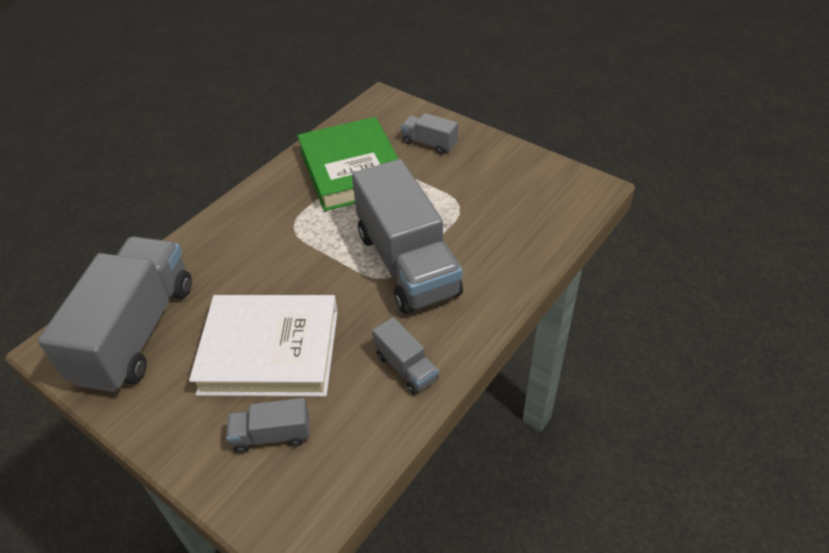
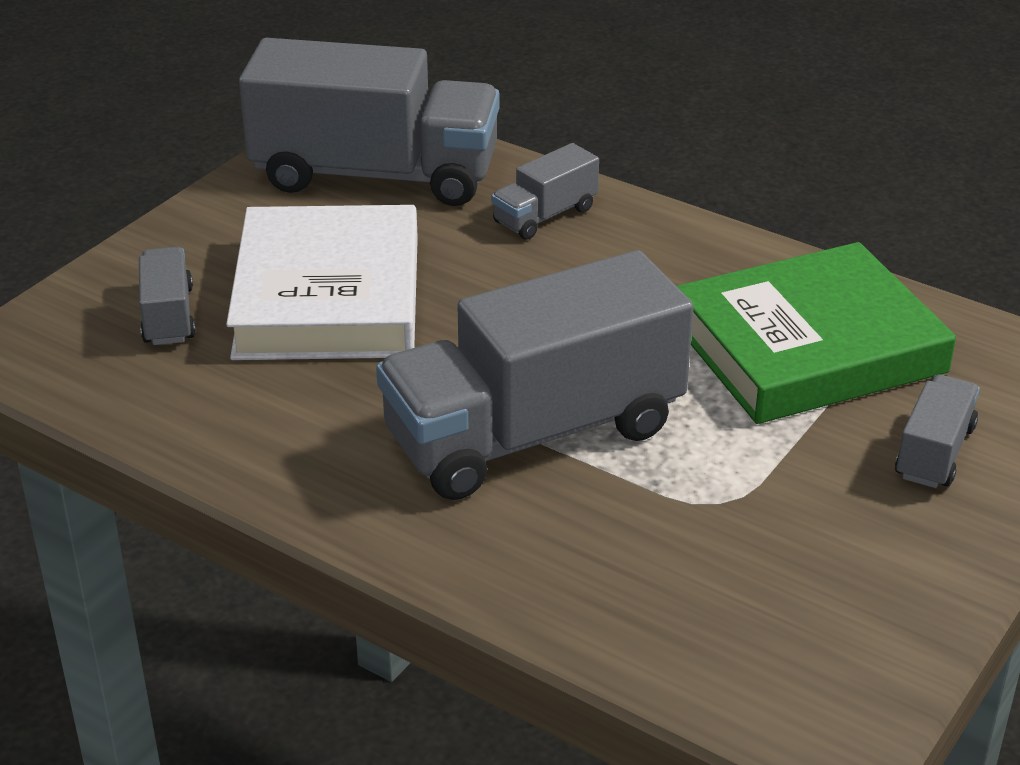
camera: 85 degrees right, 10 degrees down
grey truck [372,317,439,395] -> grey truck moved to [492,143,599,240]

